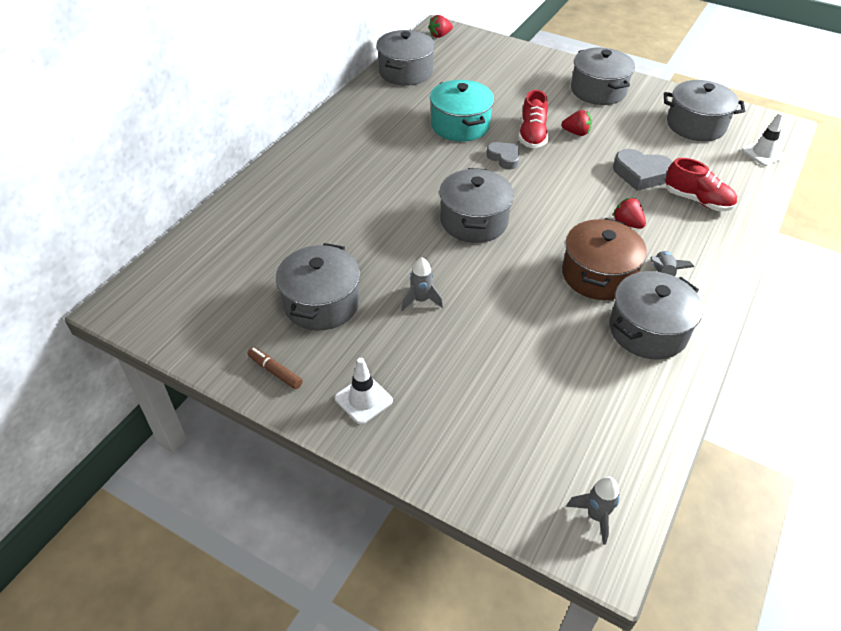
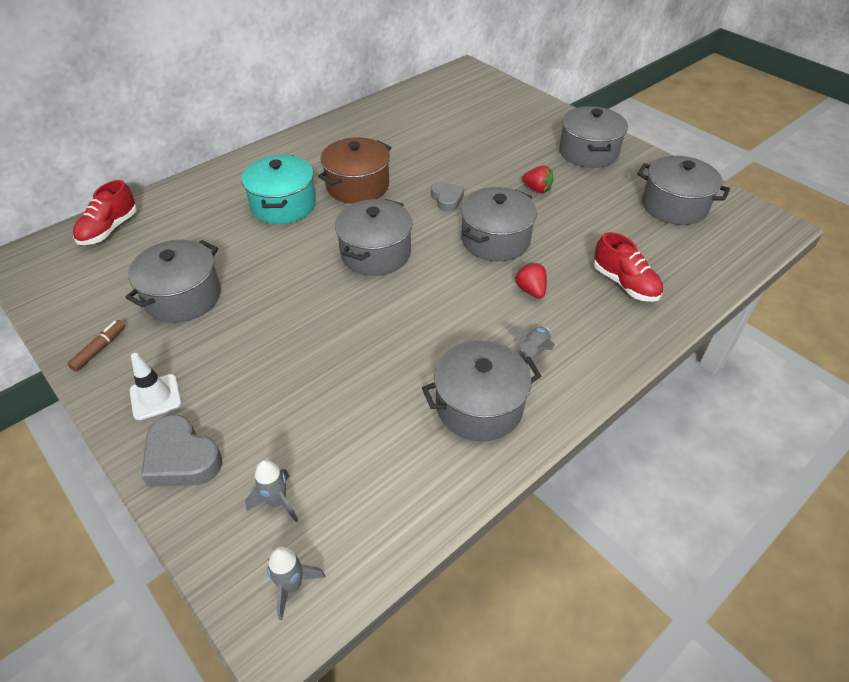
camera: 20 degrees right, 0 degrees up
brown marker [247,347,303,389] -> brown marker turned 60 degrees clockwise [67,320,125,371]
grey pot [376,30,435,86] -> grey pot moved to [461,187,537,261]
grey rocket [401,257,444,312] -> grey rocket moved to [245,460,298,522]
red strawberry [428,15,453,38] -> none
turquoise pot [430,80,494,142] -> turquoise pot moved to [241,155,316,224]
red shoe [518,90,548,148] -> red shoe moved to [73,180,137,245]
brown pot [562,218,647,300] -> brown pot moved to [318,137,391,204]
grey heart [613,149,672,191] -> grey heart moved to [141,415,223,487]
white traffic cone [742,112,786,166] -> none

